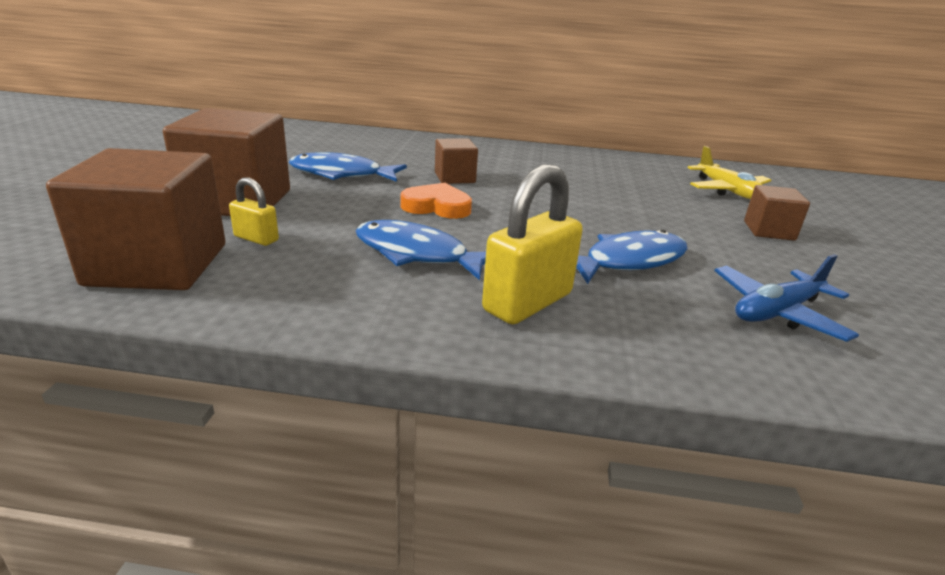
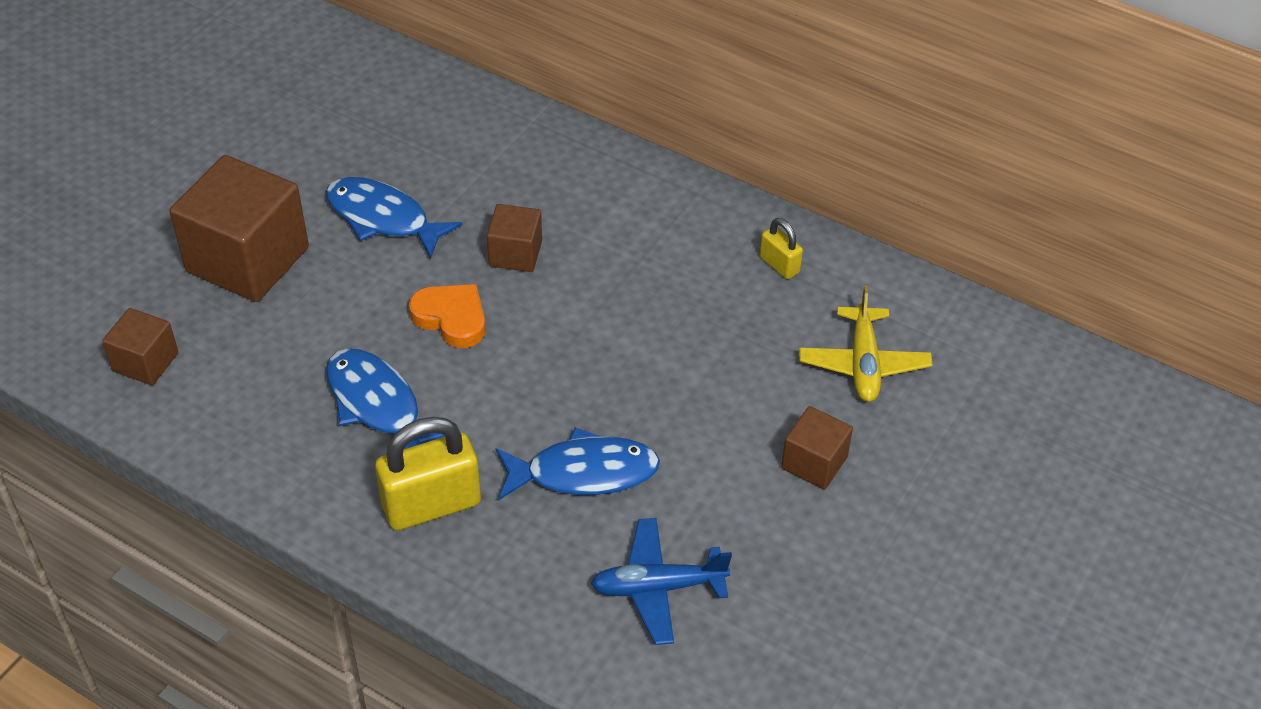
camera: 25 degrees right, 20 degrees up
brown cube [46,148,225,290] -> brown cube [102,308,178,385], size x0.51
yellow padlock [229,177,279,246] -> yellow padlock moved to [760,218,803,279]

